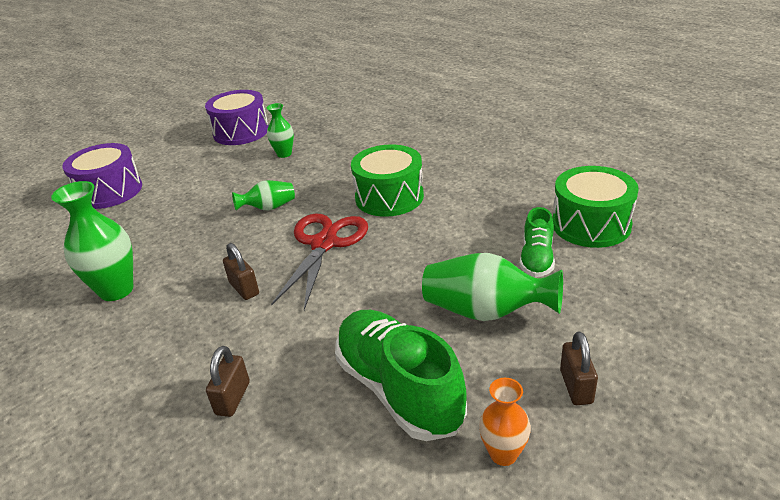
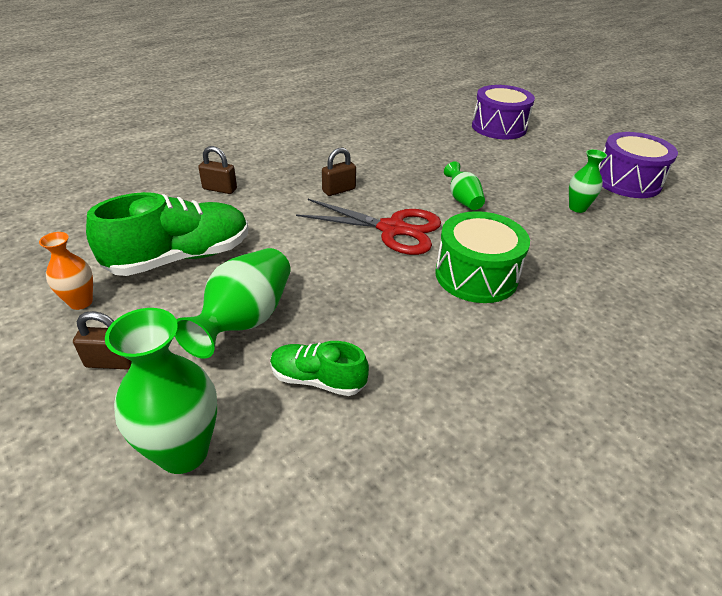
camera: 90 degrees right, 5 degrees up
green vase [51,181,133,301] -> green vase moved to [105,308,217,474]
green drum [552,166,639,248] -> none

